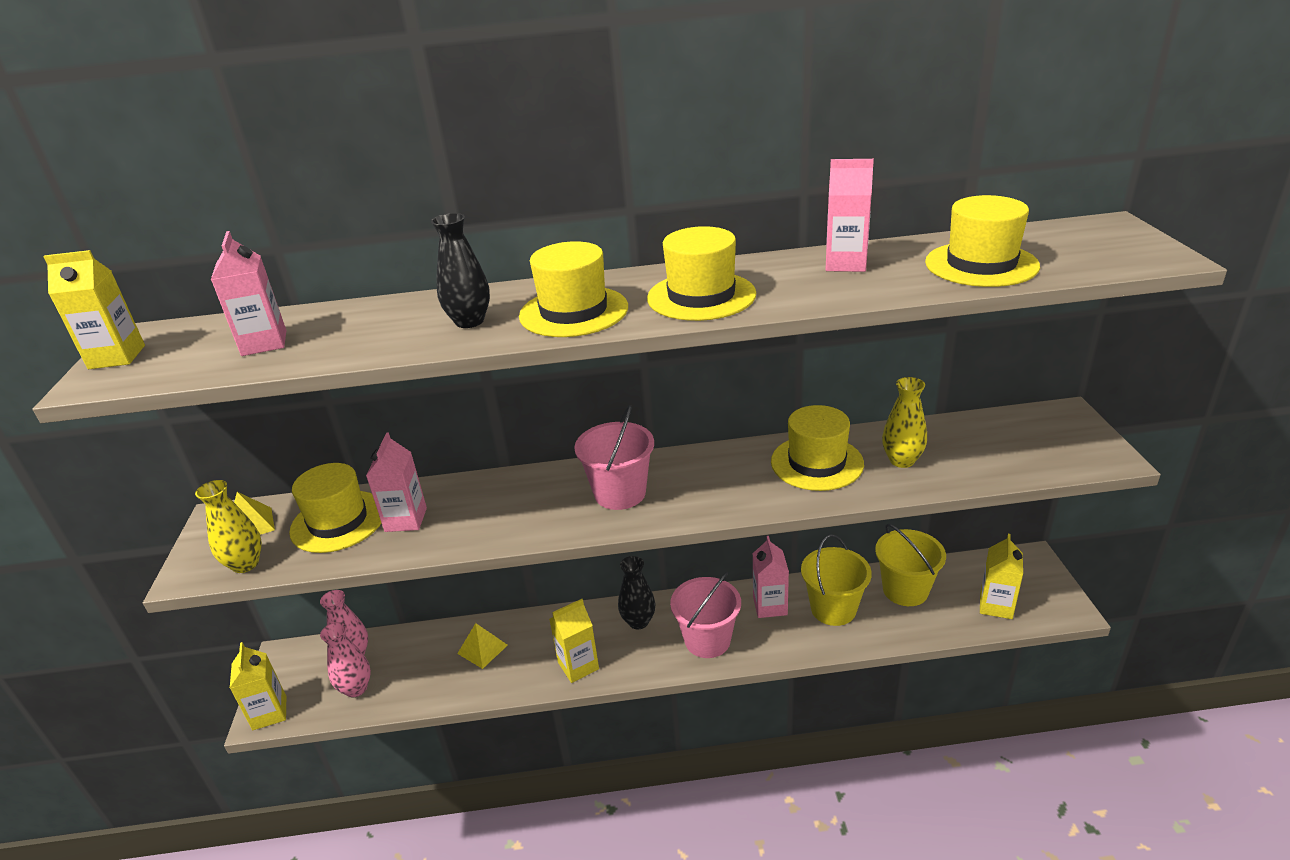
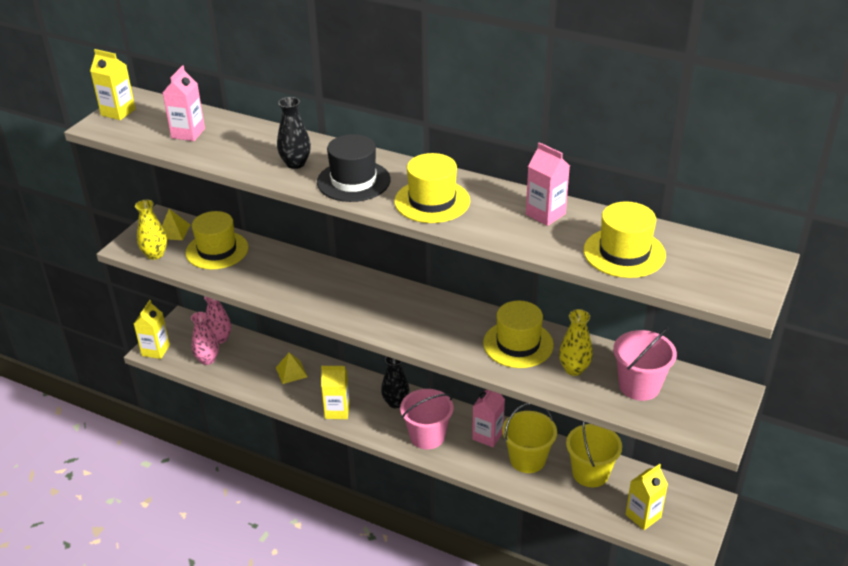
camera: 30 degrees right, 5 degrees up
pink carton [366,432,427,532] -> none
yellow hat [519,241,628,337] -> black hat [317,134,391,202]
pink bucket [574,405,654,510] -> pink bucket moved to [613,327,677,401]

